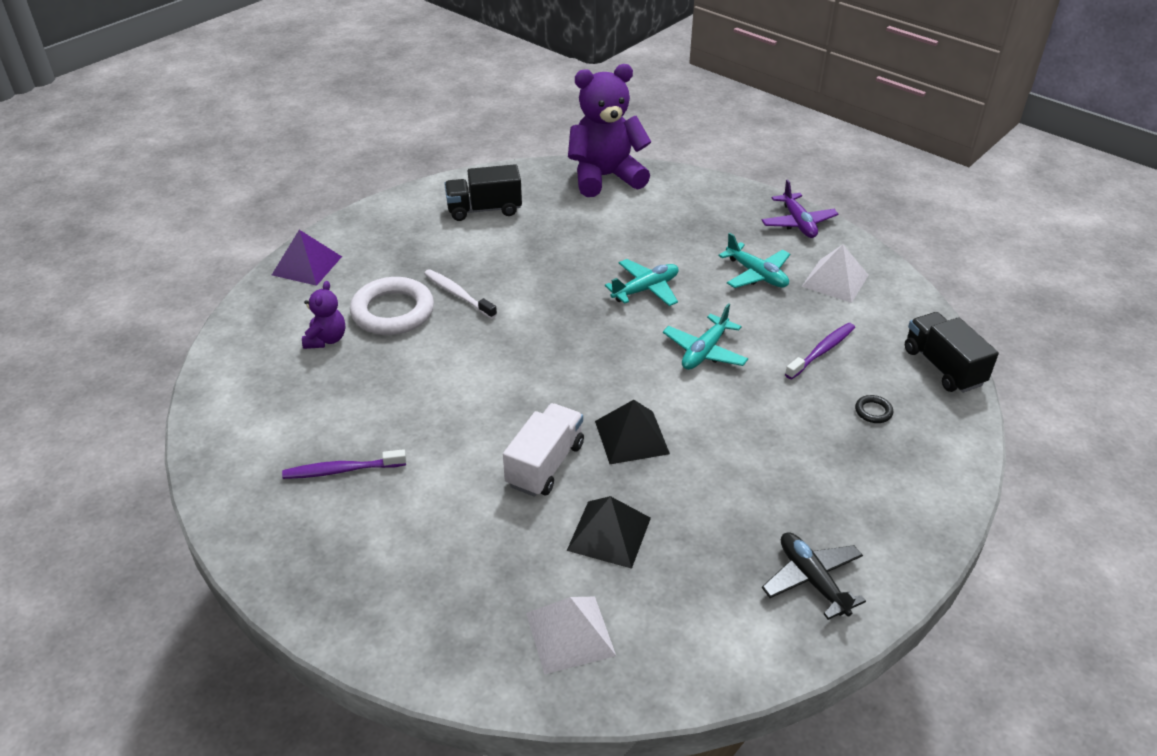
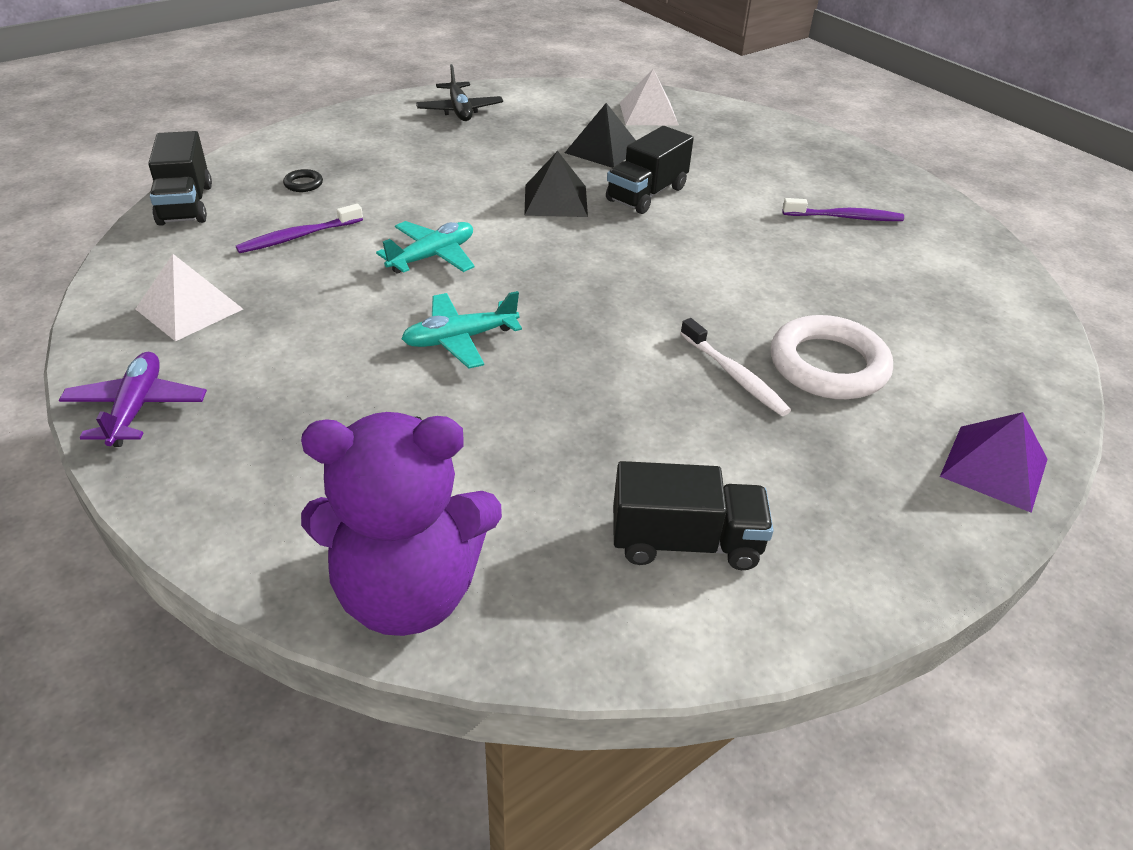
camera: 170 degrees left, 0 degrees up
purple teddy bear [302,281,345,349] -> none
white truck [503,403,584,497] -> black truck [606,126,694,214]
turquoise plane [718,233,790,288] -> none

